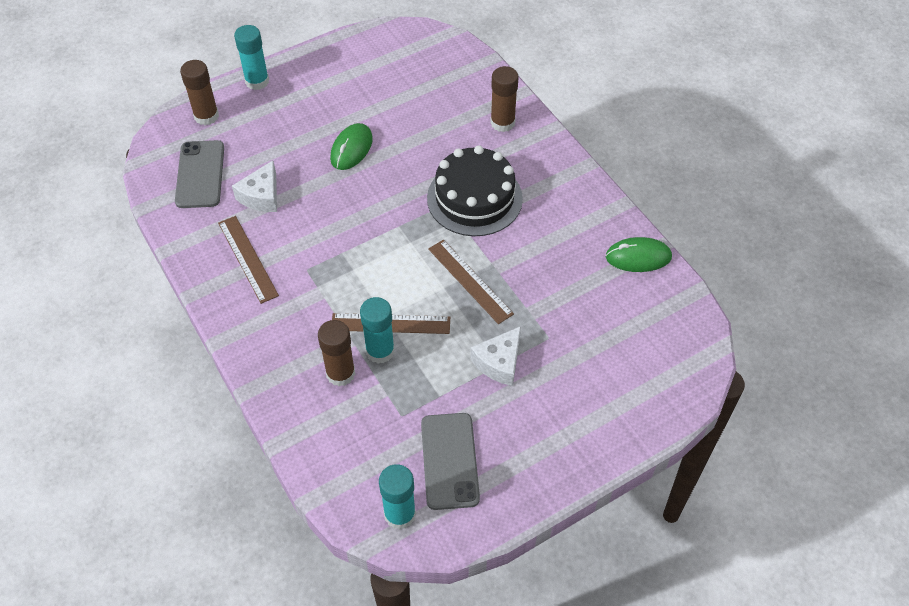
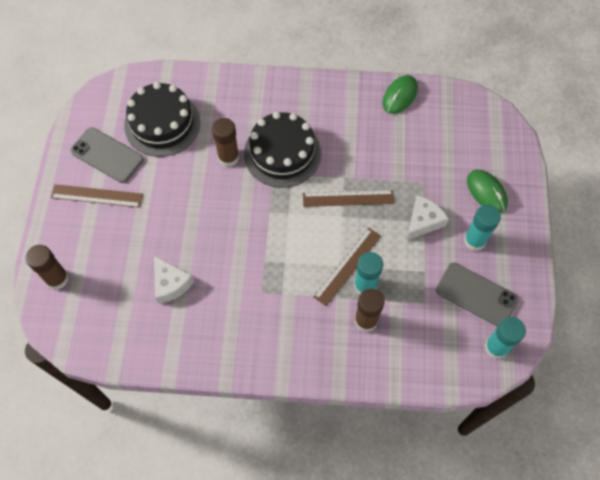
camera: 55 degrees left, 10 degrees up
grey phone [175,140,224,208] -> grey phone moved to [70,127,144,183]
brown ruler [218,216,279,304] -> brown ruler moved to [51,184,143,208]
turquoise glue stick [234,25,269,90] -> turquoise glue stick moved to [464,205,501,251]
green mouse [330,123,373,170] -> green mouse moved to [467,170,508,213]
white cheese [470,326,521,386] -> white cheese turned 120 degrees counterclockwise [407,195,449,240]
brown glue stick [490,66,519,132] -> brown glue stick moved to [212,118,239,167]
none -> black cake [124,82,200,157]

